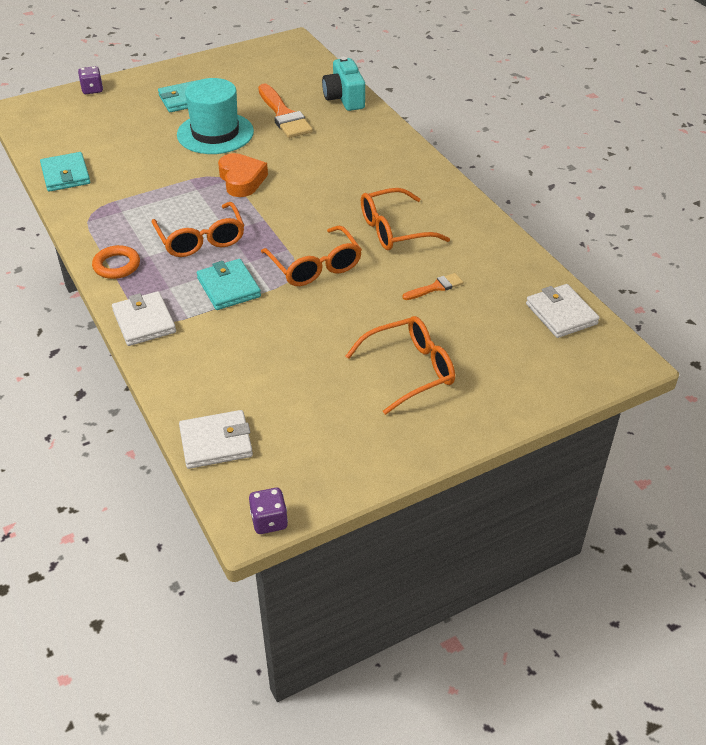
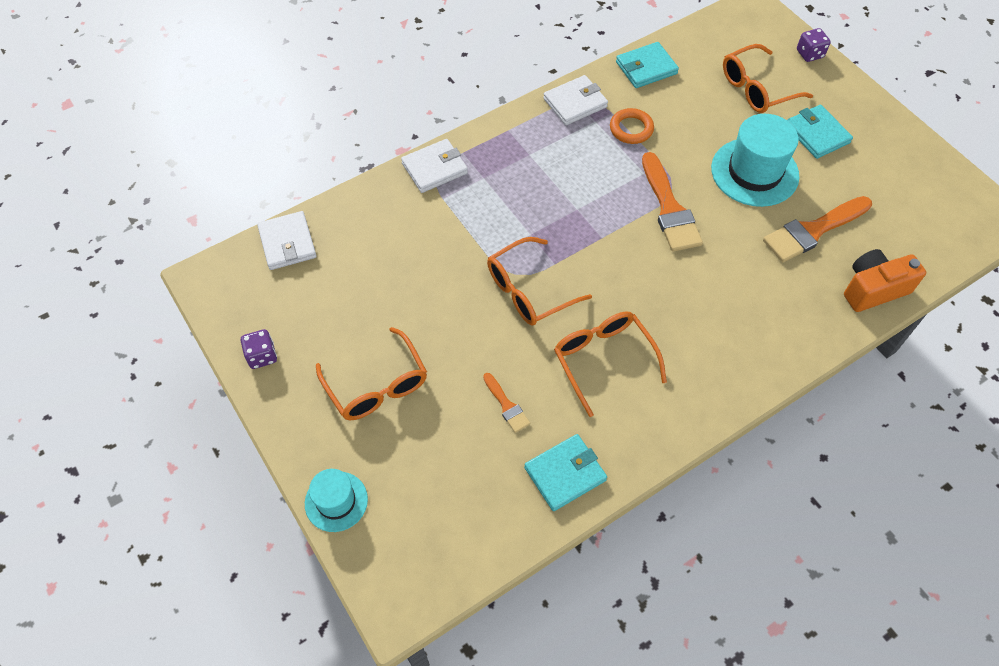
camera: 85 degrees right, 15 degrees up
orange ring [92,245,140,279] -> orange ring moved to [610,108,654,144]
orange glasses [152,202,245,257] -> orange glasses moved to [723,44,813,113]
turquoise wallet [197,259,261,310] -> turquoise wallet moved to [524,434,607,511]
orange heart [218,153,268,197] -> orange brush [642,152,703,252]
purple dice [249,488,288,534] -> purple dice moved to [241,329,277,369]
turquoise camera [322,57,365,111] -> orange camera [844,249,926,312]
white wallet [526,284,600,338] -> white wallet moved to [543,75,608,125]
none -> turquoise hat [305,469,368,532]

